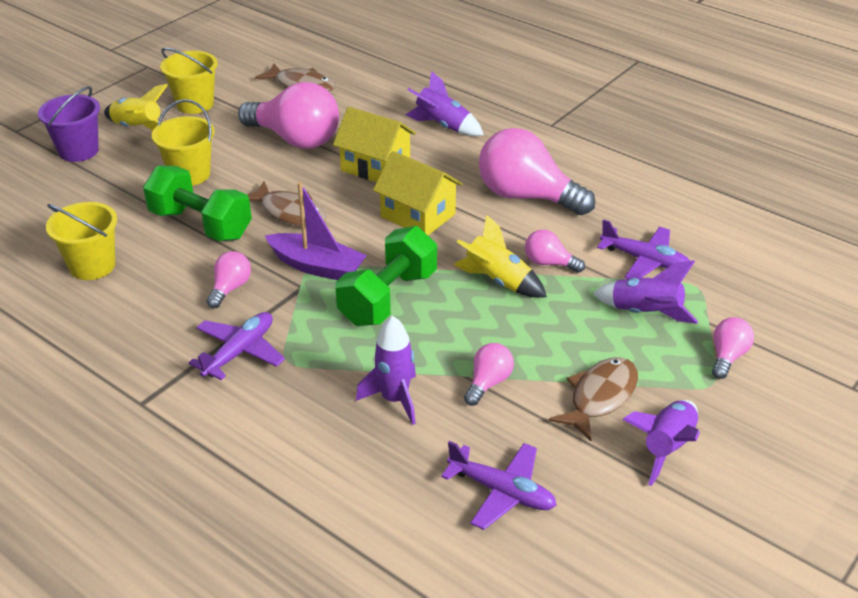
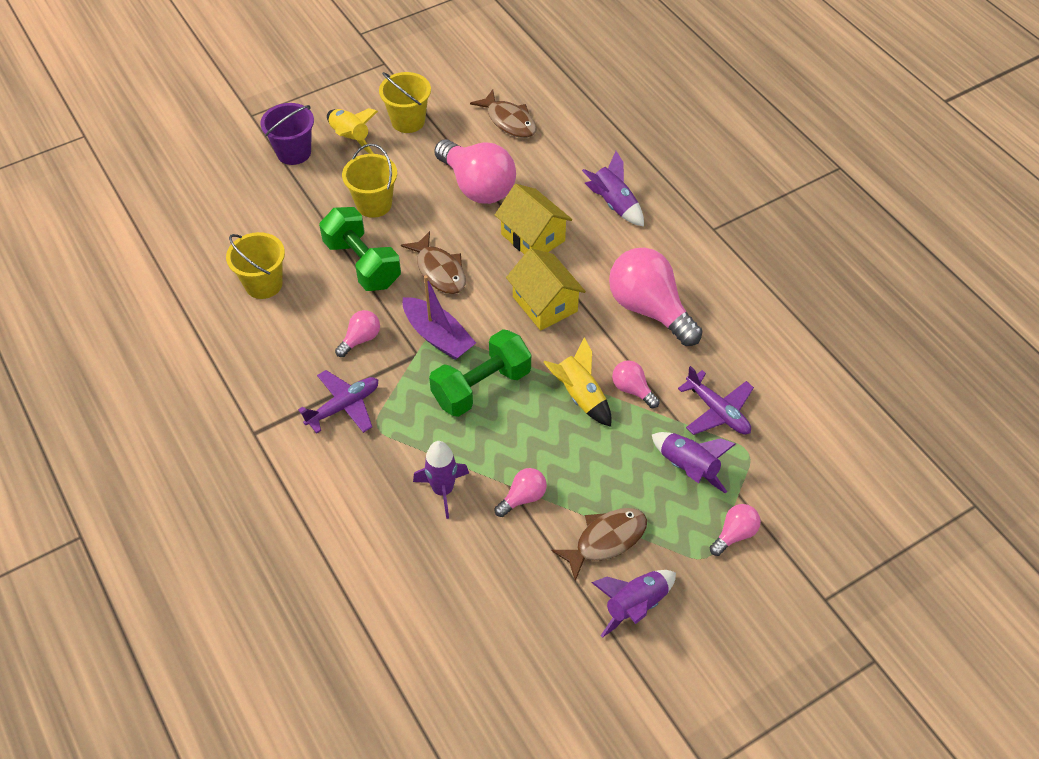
camera: 20 degrees right, 15 degrees up
purple plane [441,441,557,530] -> none

